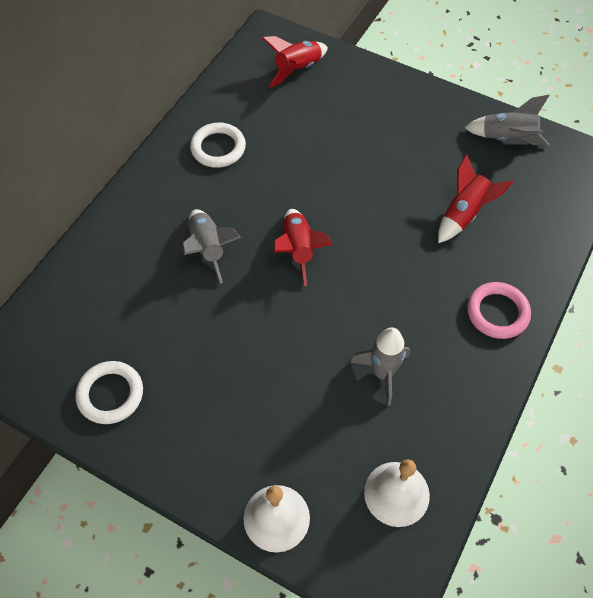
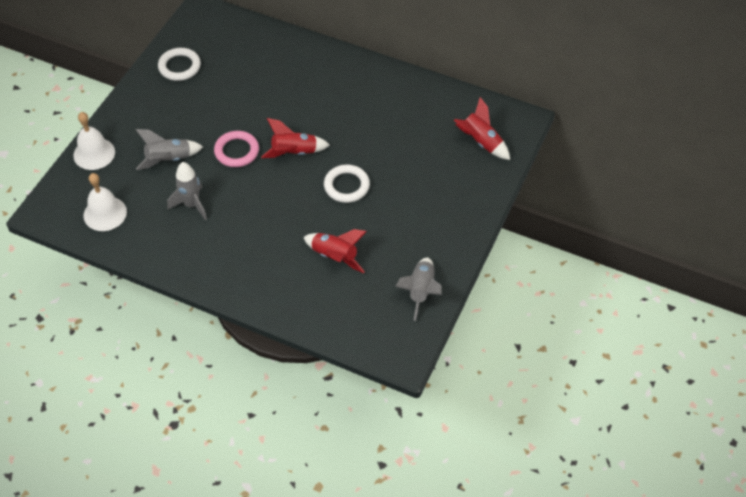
camera: 85 degrees right, 5 degrees down
grey rocket [182,209,241,284] -> grey rocket moved to [135,129,203,170]
white ring [190,123,246,168] -> white ring moved to [324,165,370,203]
pink ring [467,282,531,339] -> pink ring moved to [214,131,259,167]

